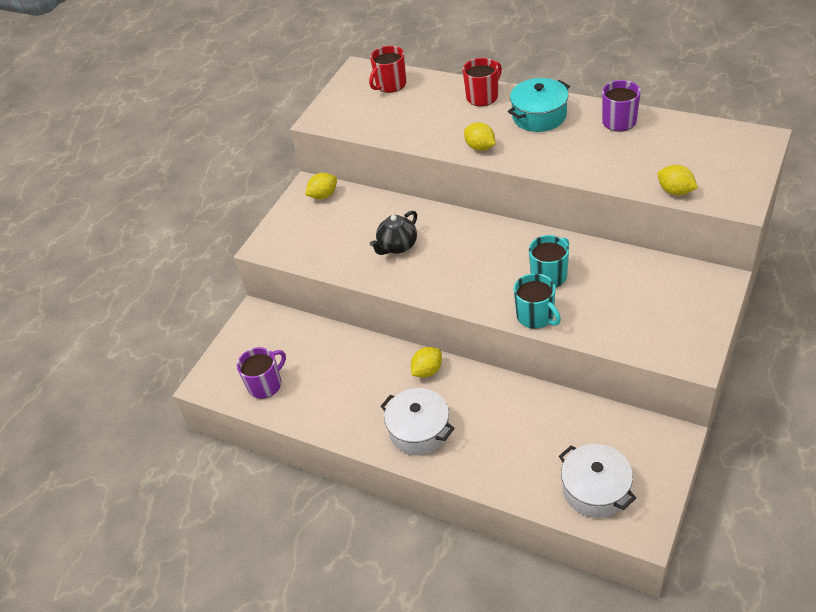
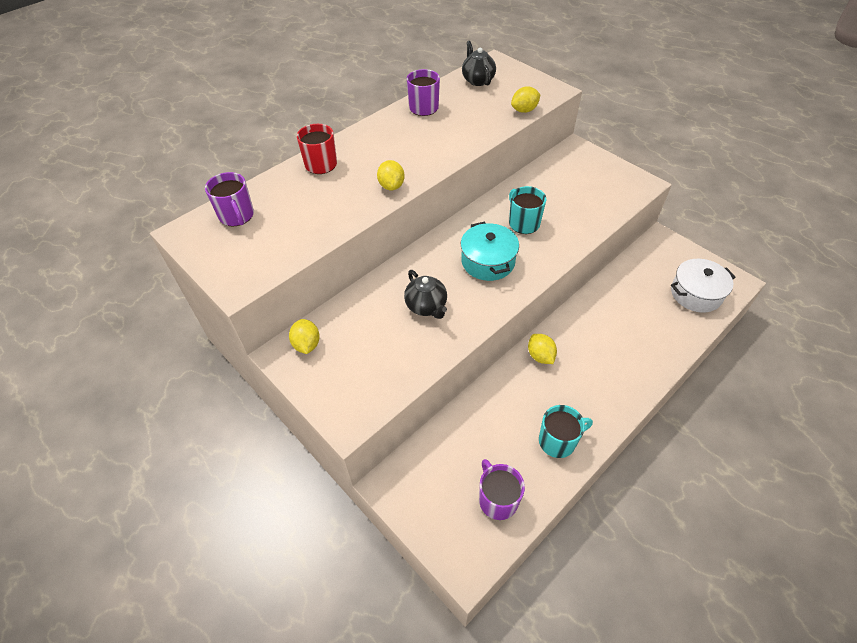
camera: 75 degrees left, 5 degrees up
red mug [369,46,407,93] -> purple mug [205,172,254,226]
white pot [380,388,455,455] -> none
yellow lemon [464,122,495,151] -> yellow lemon turned 75 degrees counterclockwise [377,160,405,190]
turquoise pot [508,78,570,132] -> turquoise pot moved to [461,222,519,281]
turquoise mug [514,273,561,329] -> turquoise mug moved to [539,405,593,458]
none -> black teapot [462,41,496,86]

